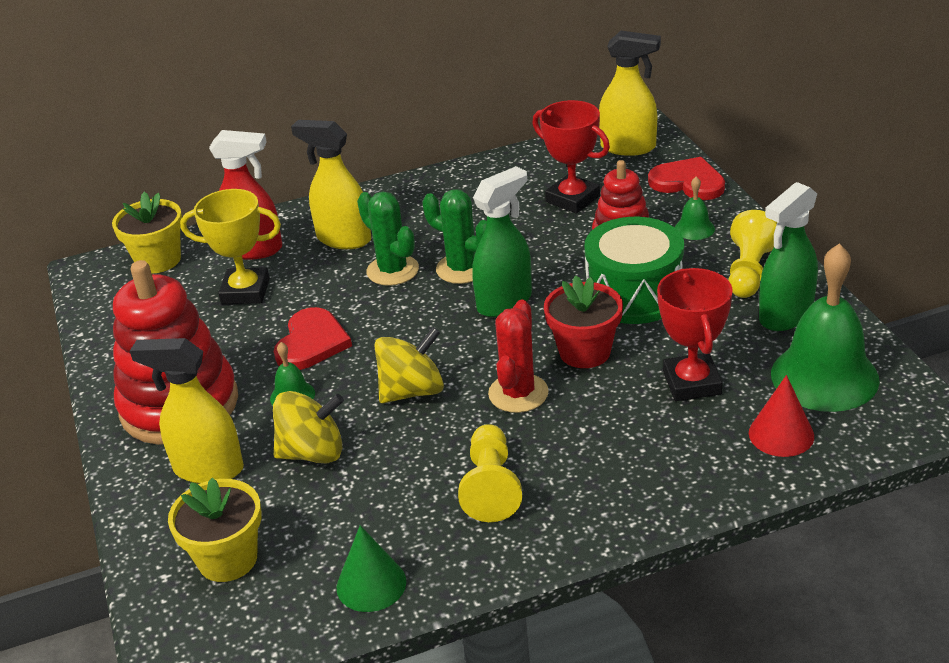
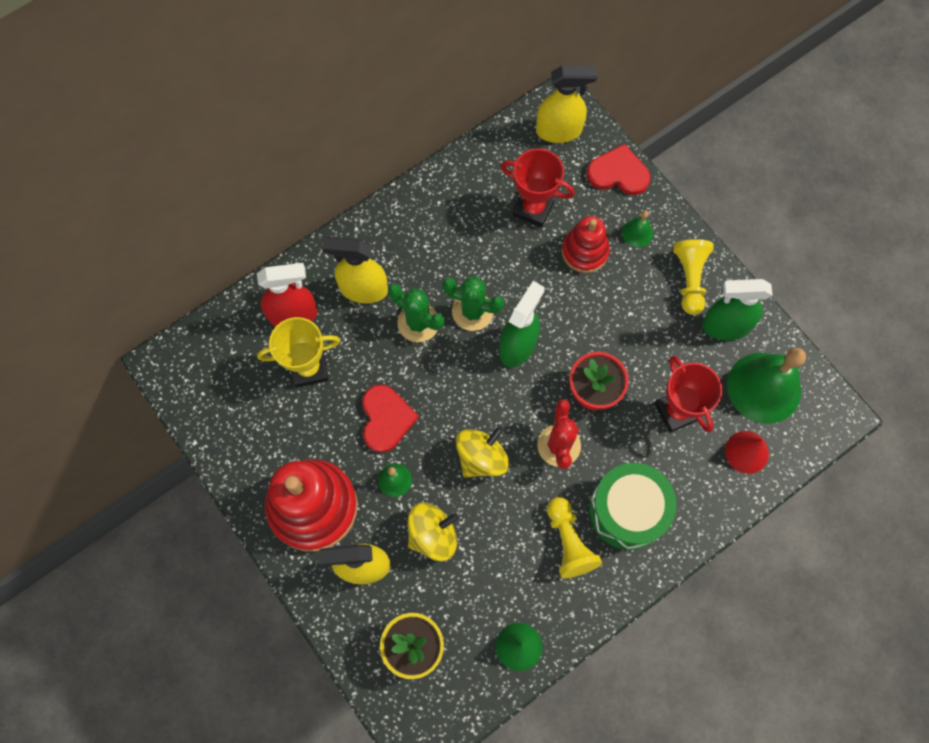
camera: 20 degrees left, 35 degrees up
yellow flower pot [112,192,182,273] -> none
green drum [584,217,684,324] -> green drum moved to [589,463,677,550]
green spray bottle [759,182,818,331] -> green spray bottle turned 60 degrees clockwise [702,279,773,340]

